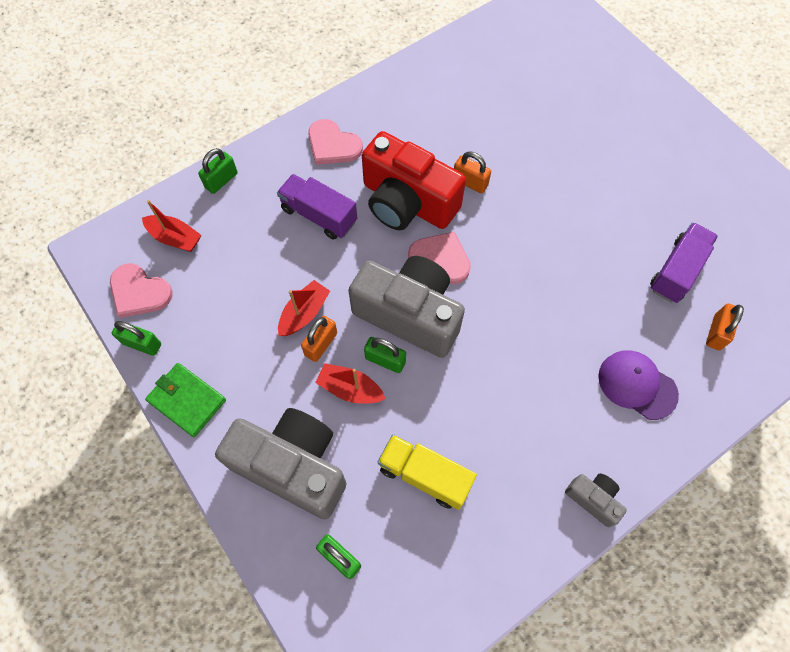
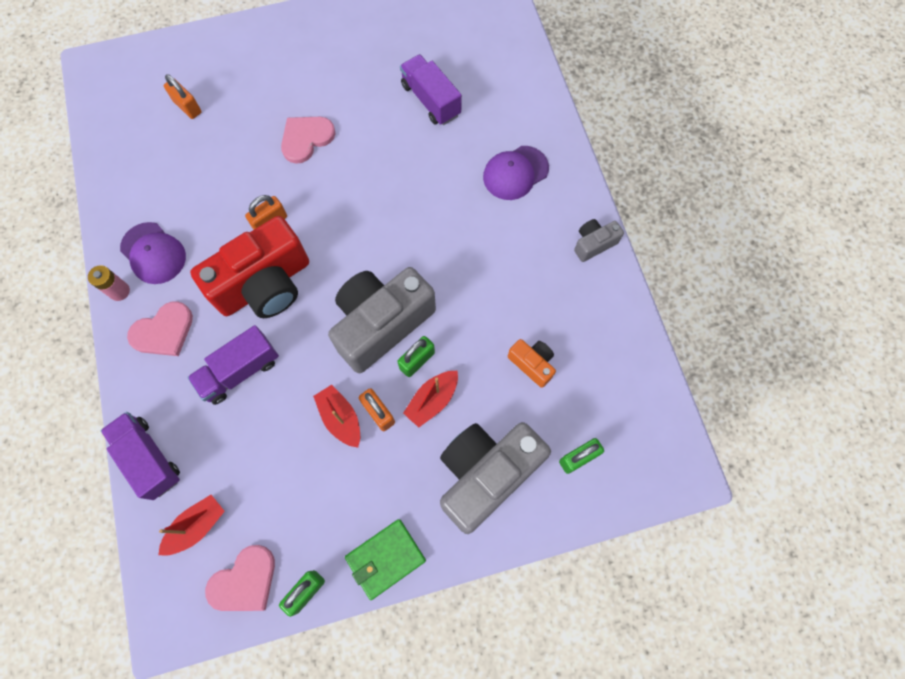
camera: 70 degrees left, 5 degrees up
green padlock [198,148,238,194] -> purple truck [101,412,180,500]
yellow truck [378,434,477,510] -> orange camera [508,339,556,388]
pink heart [408,231,471,284] -> pink heart moved to [281,117,335,164]
orange padlock [706,304,744,350] -> orange padlock moved to [164,74,202,119]
none -> pink battery [88,265,130,301]
none -> purple cap [120,222,186,284]

